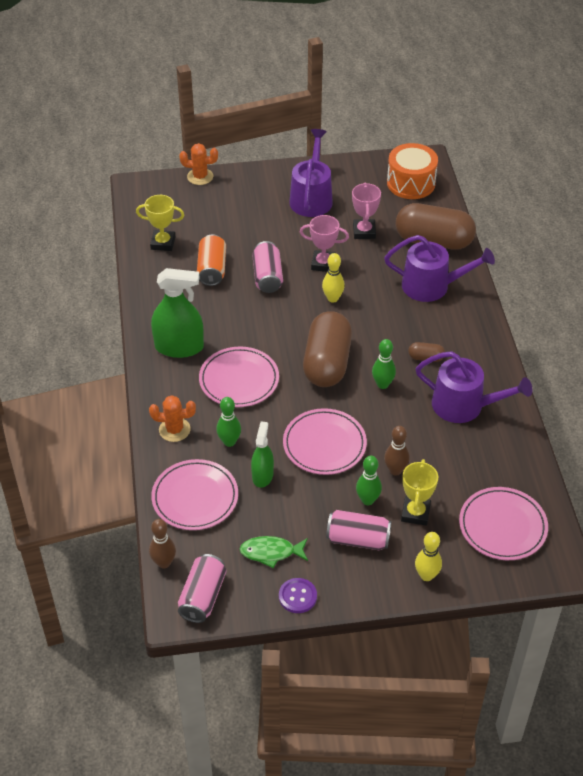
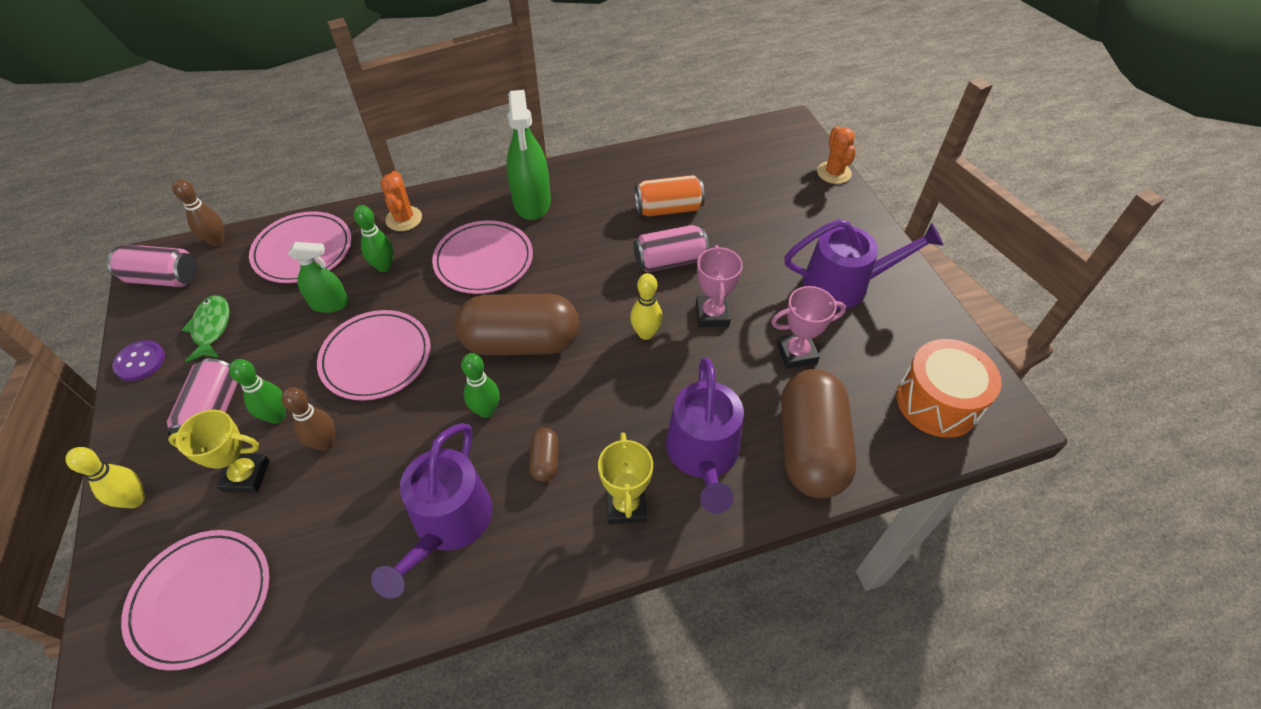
camera: 80 degrees right, 5 degrees up
yellow trophy [136,195,184,251] -> yellow trophy moved to [598,432,653,524]

